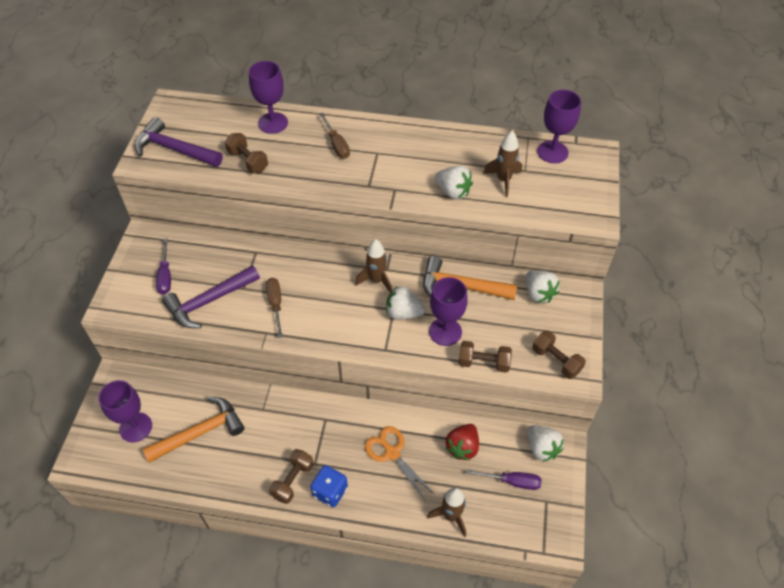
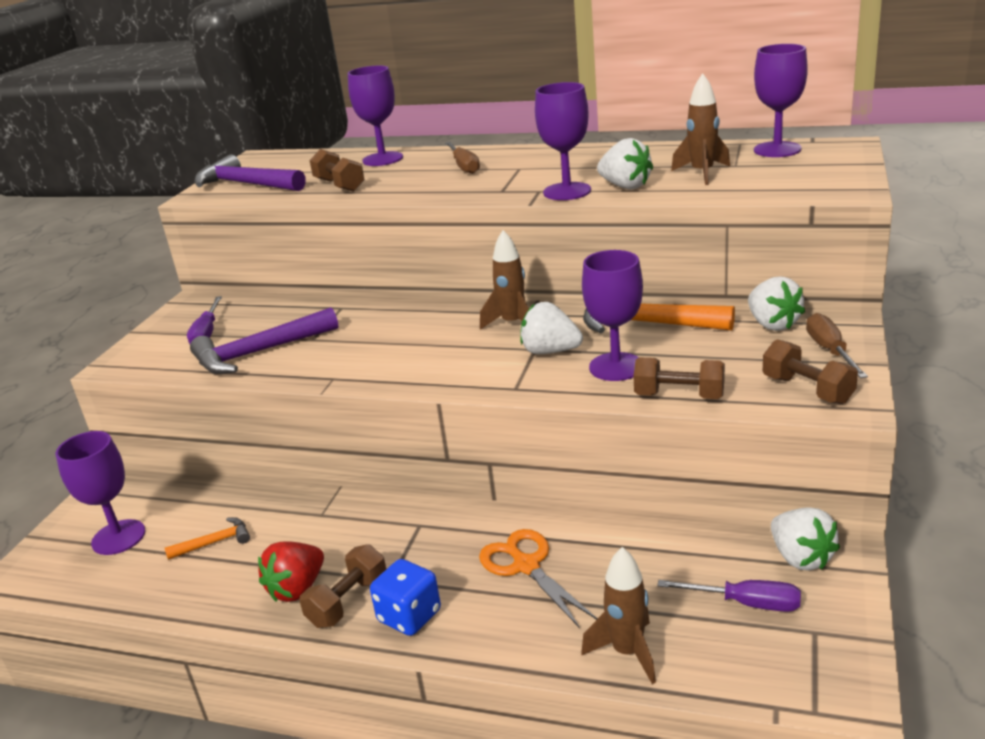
camera: 10 degrees right, 25 degrees down
orange hammer [143,397,245,463] -> orange hammer [165,517,250,560], size x0.51
brown screwdriver [266,278,283,338] -> brown screwdriver moved to [806,313,868,378]
red strawberry [446,424,479,460] -> red strawberry moved to [258,541,324,602]
none -> purple goblet [535,82,591,200]

